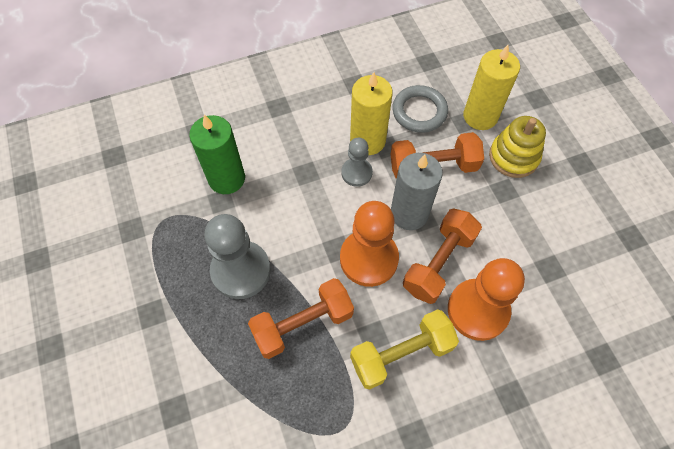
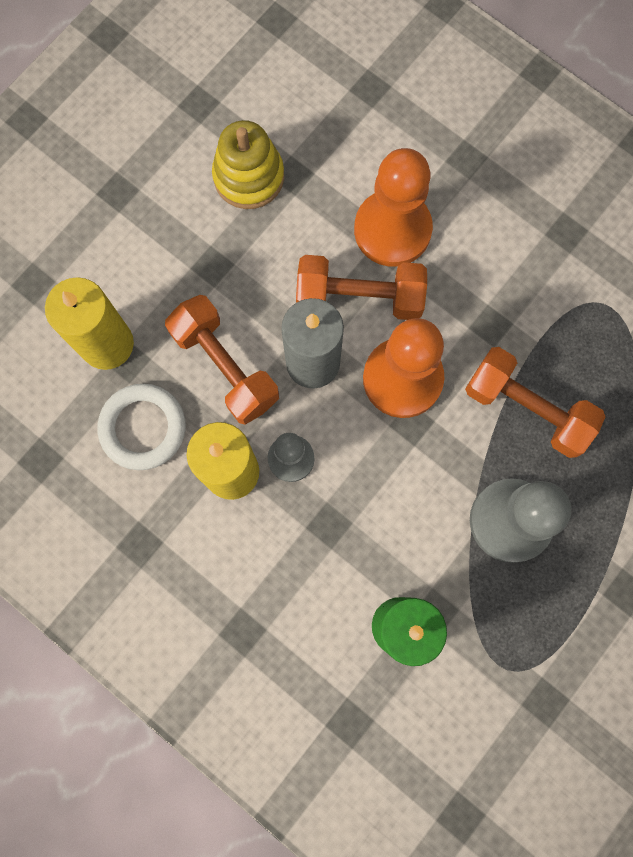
camera: 120 degrees left, 15 degrees up
yellow dumbbell [350,309,459,390] -> none
grey ring [392,85,448,133] -> white ring [97,384,186,470]
yellow stacking toy [489,116,546,178] -> yellow stacking toy moved to [212,120,284,209]

